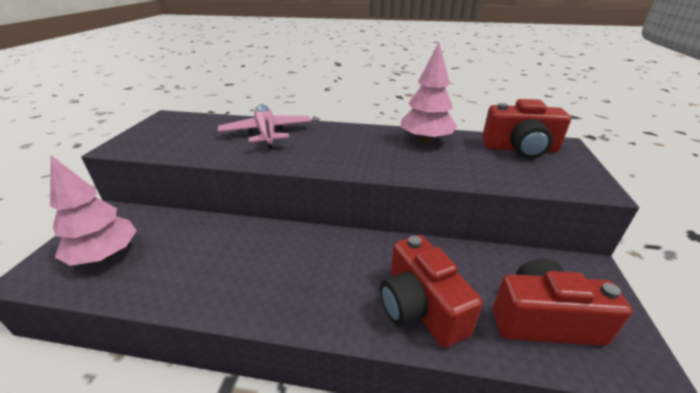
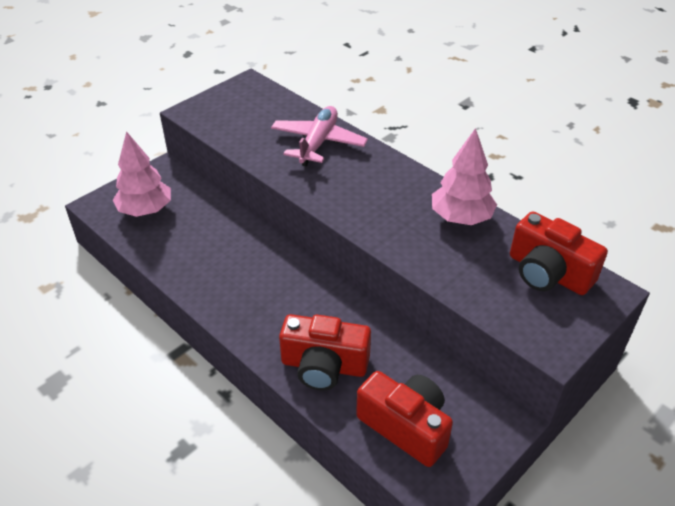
camera: 35 degrees right, 10 degrees up
red camera [380,235,483,348] -> red camera turned 90 degrees counterclockwise [279,314,371,391]

